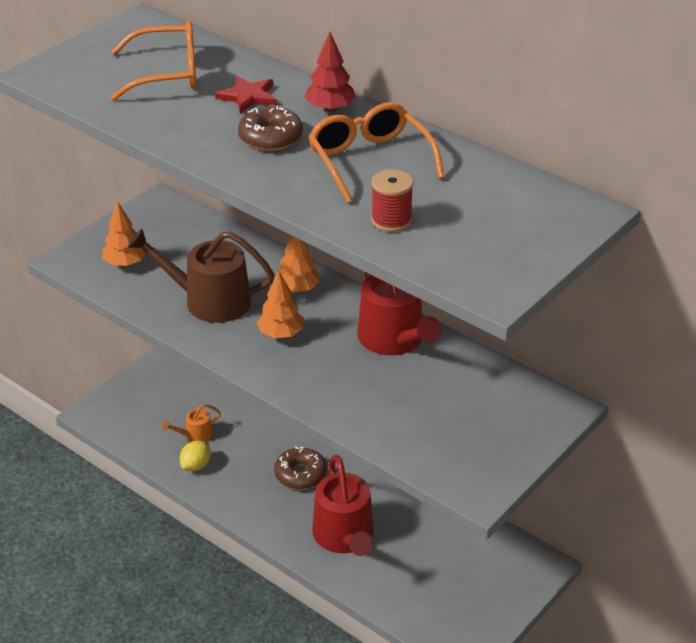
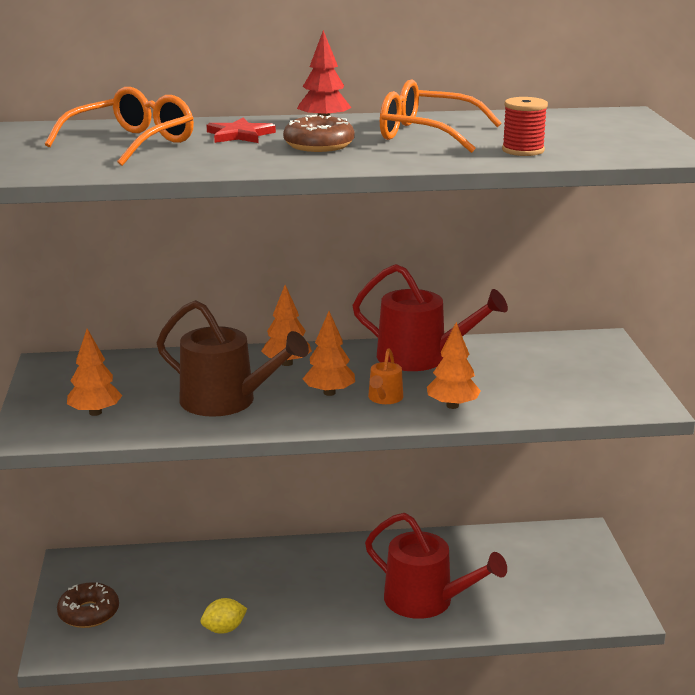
camera: 45 degrees left, 15 degrees down
brown watering can [128,229,275,323] -> brown watering can turned 120 degrees counterclockwise [157,300,309,417]
orange watering can [163,404,221,442] -> orange watering can moved to [368,348,403,404]
yellow lemon [180,441,211,471] -> yellow lemon turned 75 degrees clockwise [201,598,247,634]
brown donut [274,447,327,489] -> brown donut moved to [57,582,119,628]
none -> orange tree [427,322,481,409]

